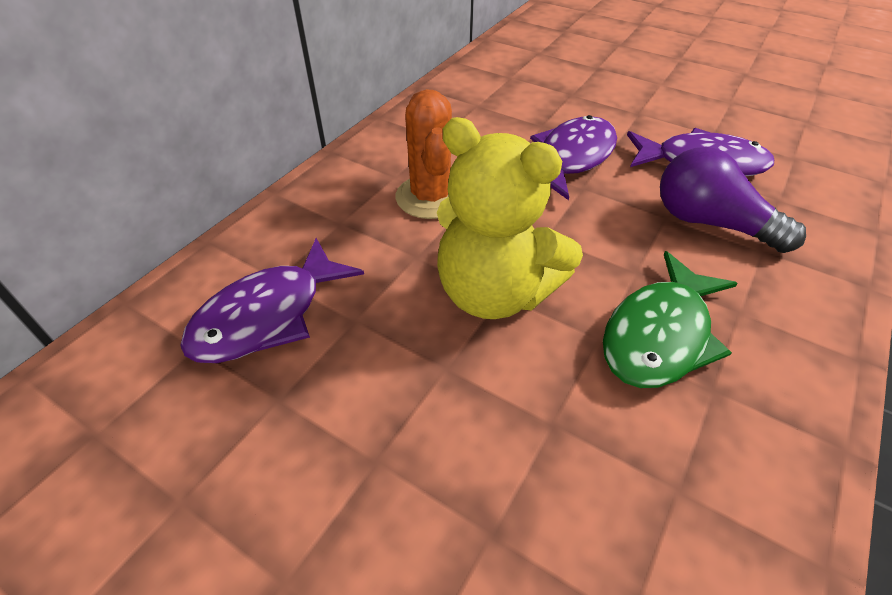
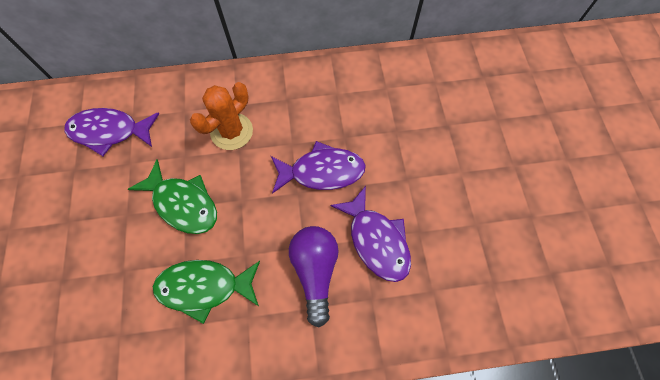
camera: 50 degrees right, 20 degrees up
yellow teddy bear [437,117,583,319] -> green fish [128,160,217,234]

